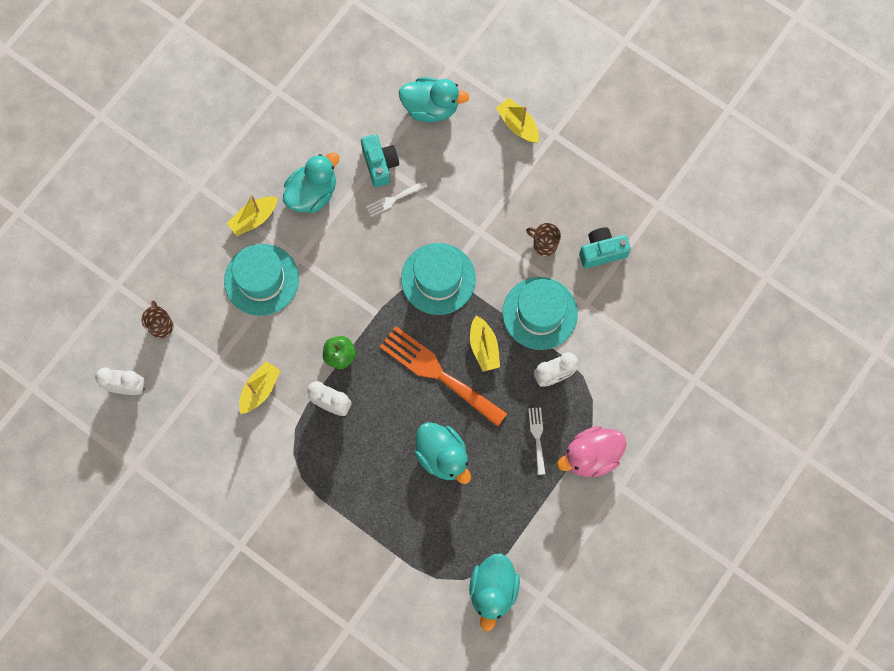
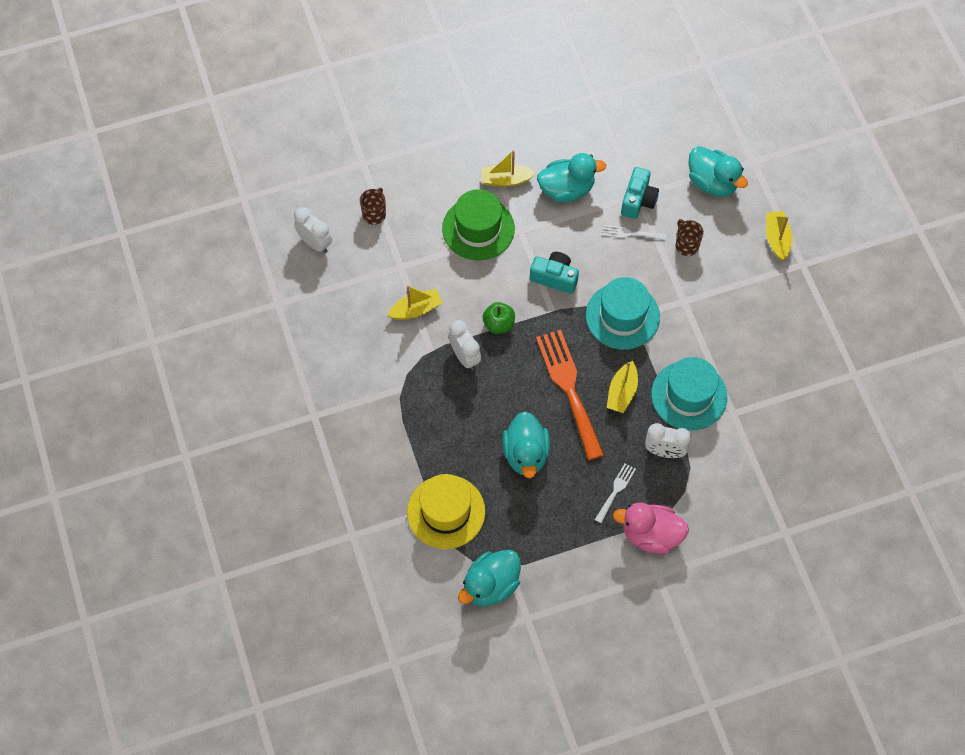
camera: 35 degrees right, 10 degrees down
turquoise hat [224,244,299,316] -> green hat [442,189,515,261]
brown mug [526,223,561,256] -> brown mug moved to [676,219,704,256]
turquoise camera [579,227,631,268] -> turquoise camera moved to [530,252,579,294]
none -> yellow hat [407,474,485,549]

